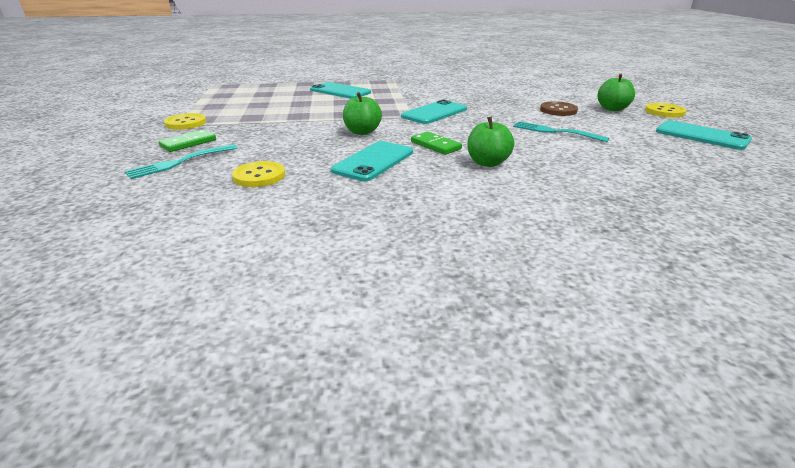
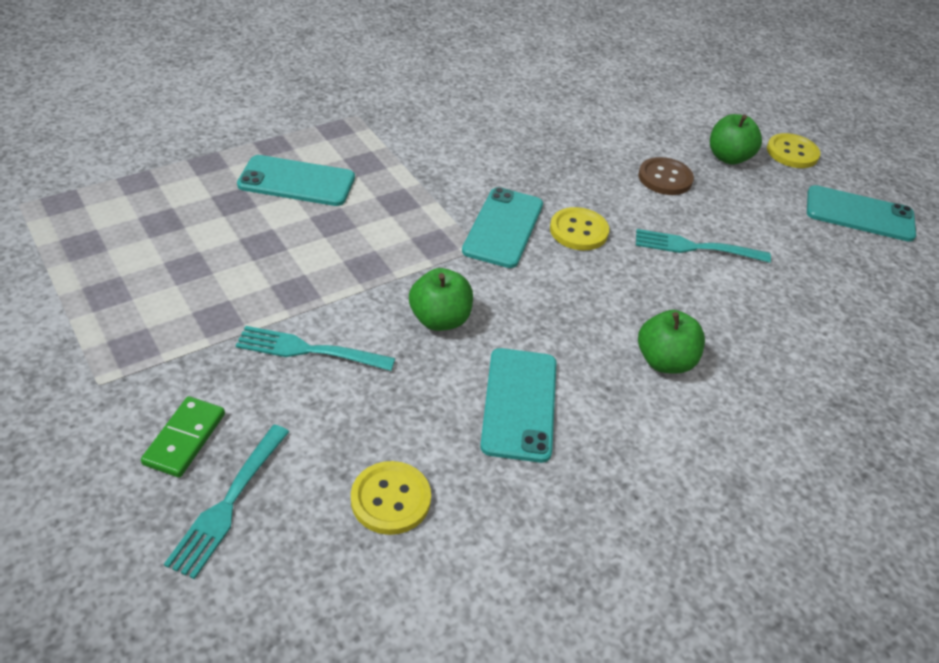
camera: 30 degrees left, 15 degrees up
yellow button [164,113,206,130] -> yellow button moved to [550,207,609,250]
green domino [411,132,462,155] -> none
none -> turquoise fork [235,326,395,371]

